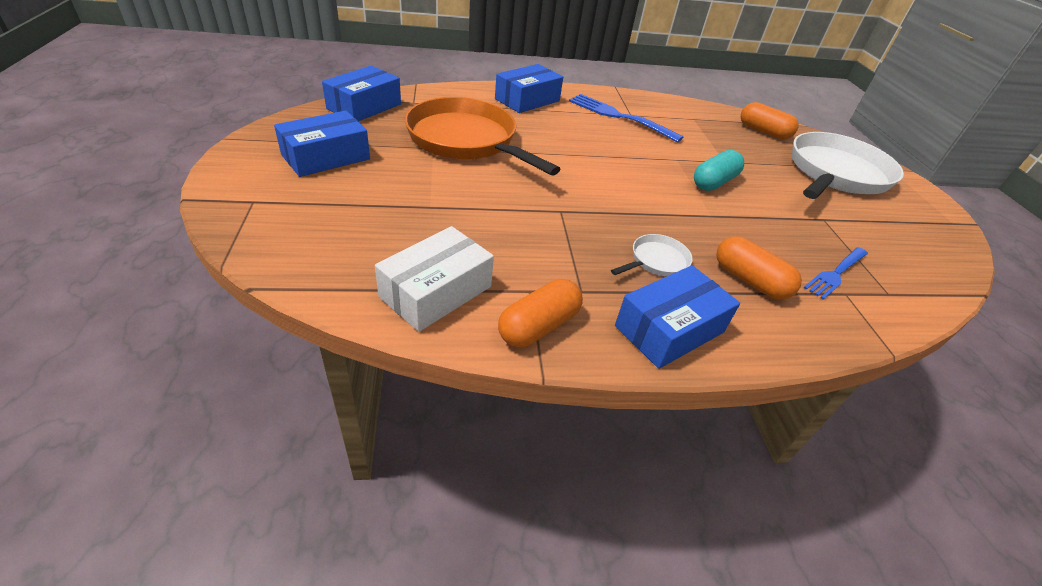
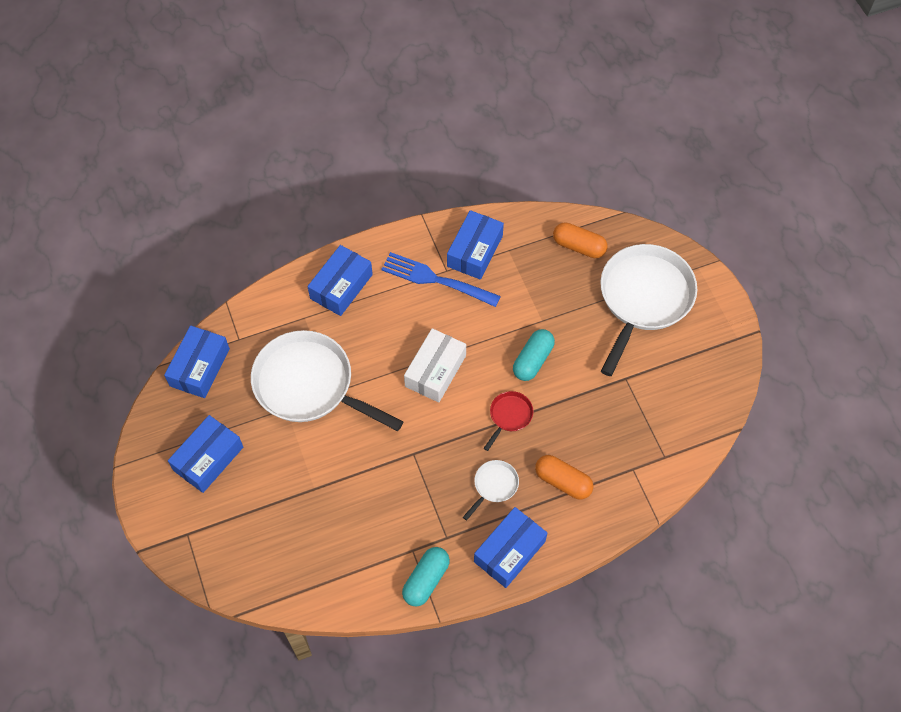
camera: 10 degrees left, 20 degrees up
white box [375,226,494,332] -> white box moved to [404,328,466,403]
orange pan [405,97,560,176] -> white pan [251,330,404,431]
orange capsule [498,279,583,347] -> turquoise capsule [402,547,450,607]
blue fork [804,247,868,300] -> none
none -> blue box [447,210,504,280]
none -> red pan [484,391,533,451]

